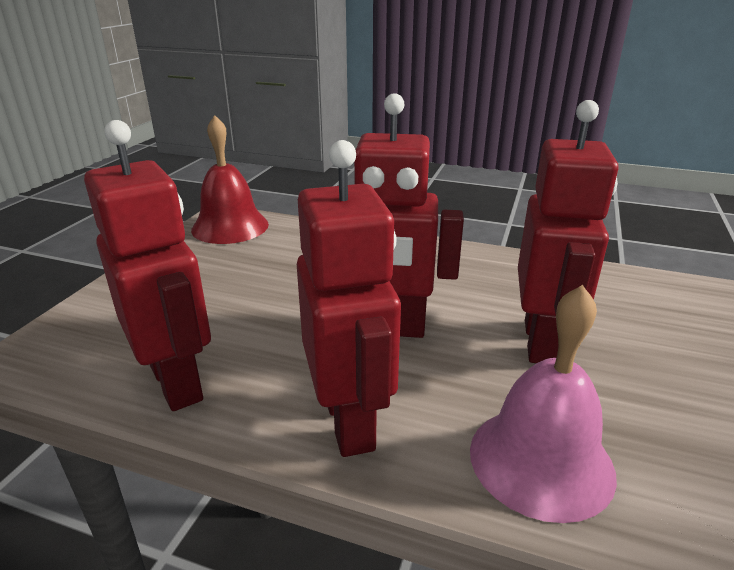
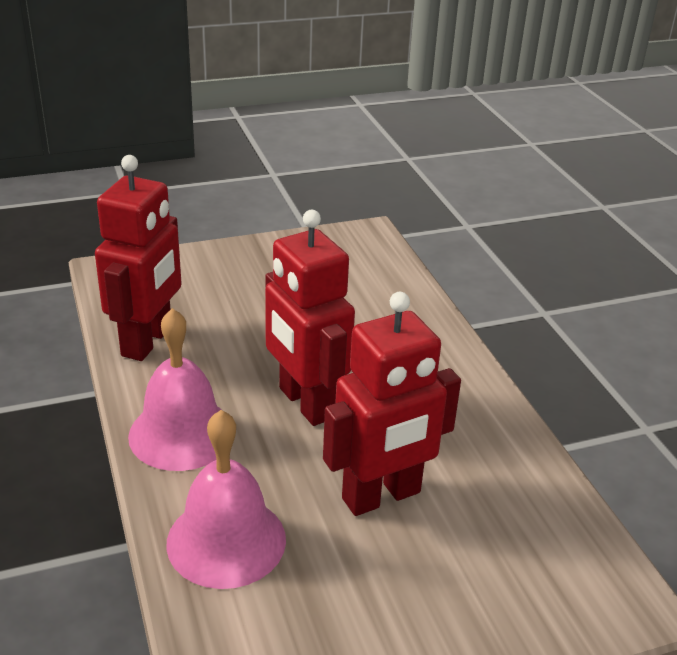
camera: 50 degrees right, 5 degrees up
red bell [191,115,269,244] -> none
red robot [297,140,401,457] -> pink bell [128,308,223,471]

